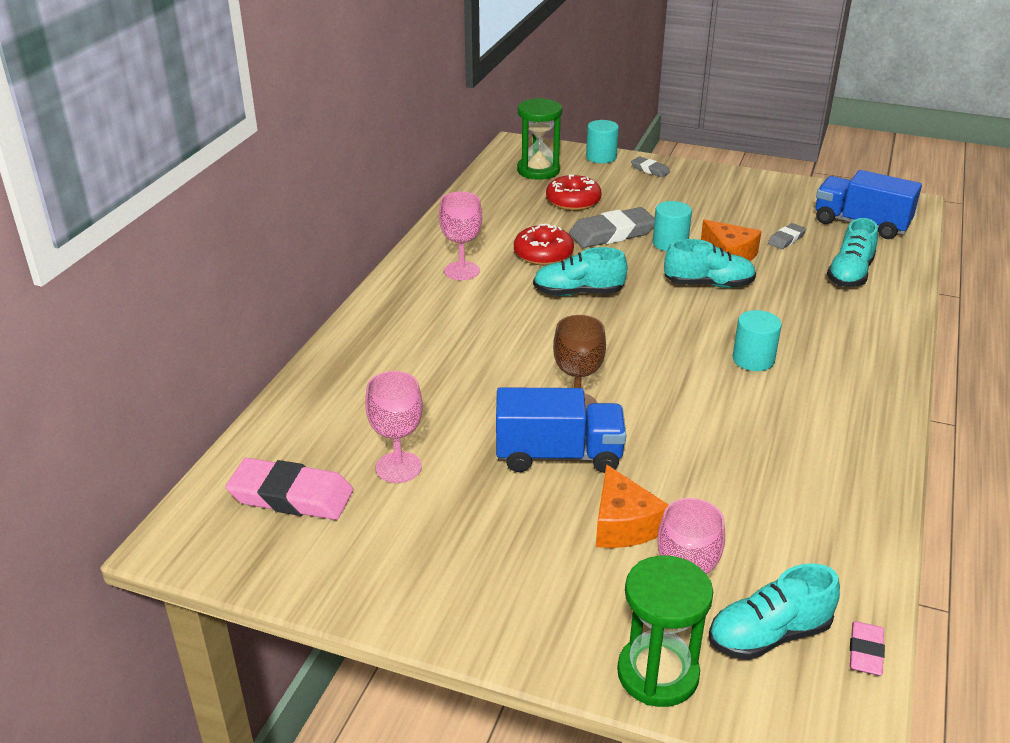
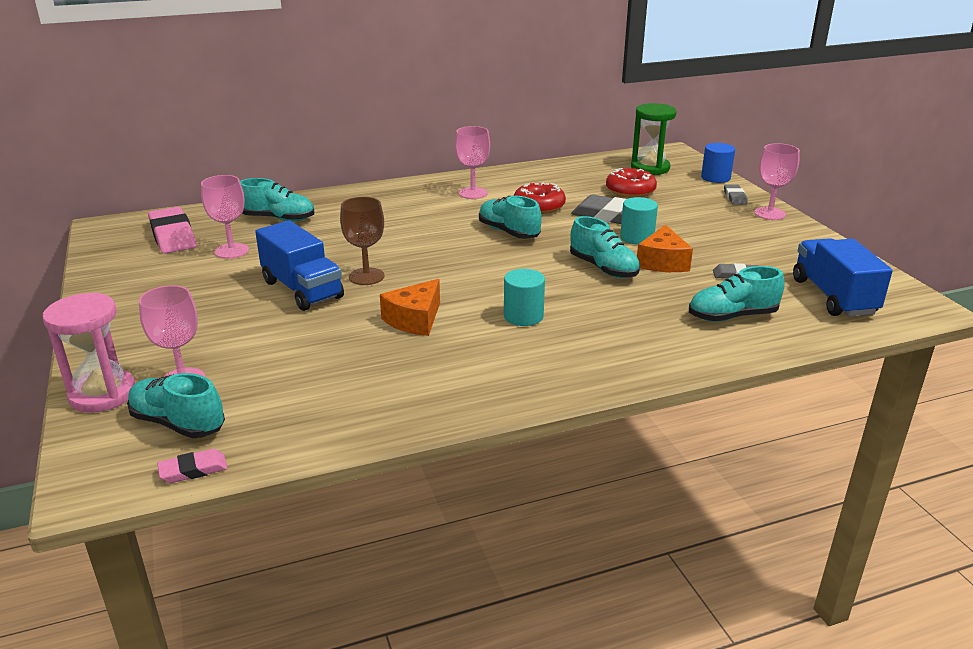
camera: 50 degrees right, 5 degrees down
turquoise cylinder [586,120,619,163] -> blue cylinder [701,143,735,183]
orange cheese [596,464,669,548] -> orange cheese moved to [380,279,440,336]
green hourglass [617,555,713,707] -> pink hourglass [43,293,135,413]
none -> turquoise shoe [240,178,314,222]
none -> pink goblet [754,143,800,220]

